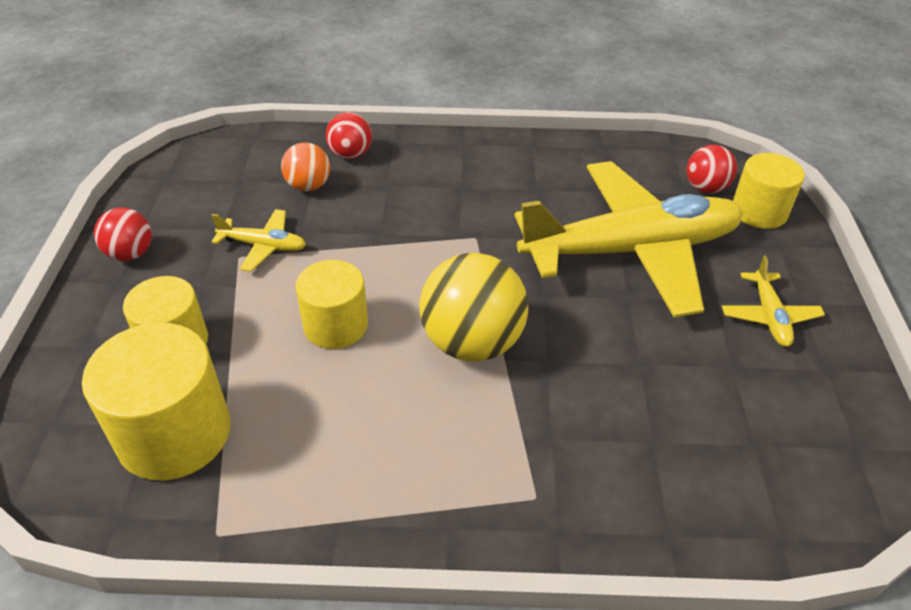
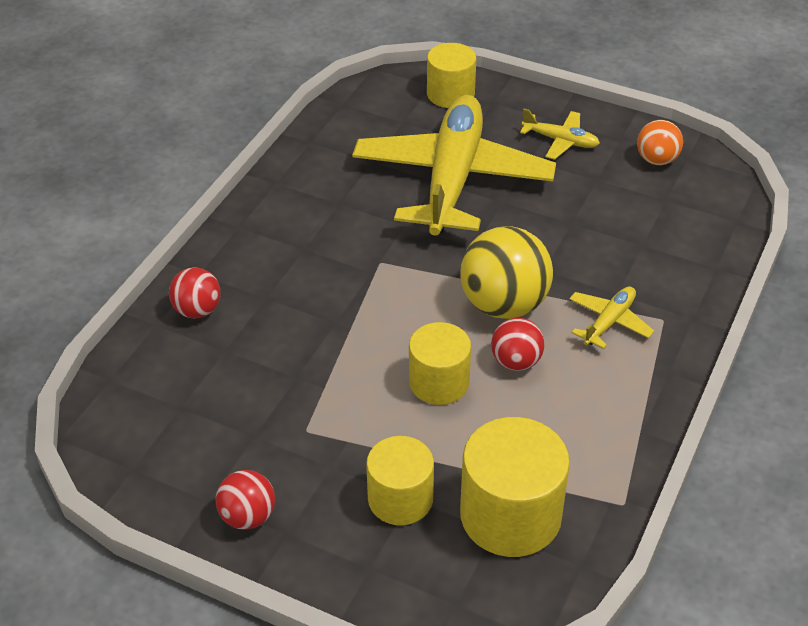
camera: 65 degrees left, 0 degrees up
yellow plane [211,209,306,272] -> yellow plane moved to [569,286,654,349]
orange ball [281,142,330,191] -> orange ball moved to [637,120,683,165]
red ball [687,145,737,193] -> red ball moved to [491,318,545,371]

